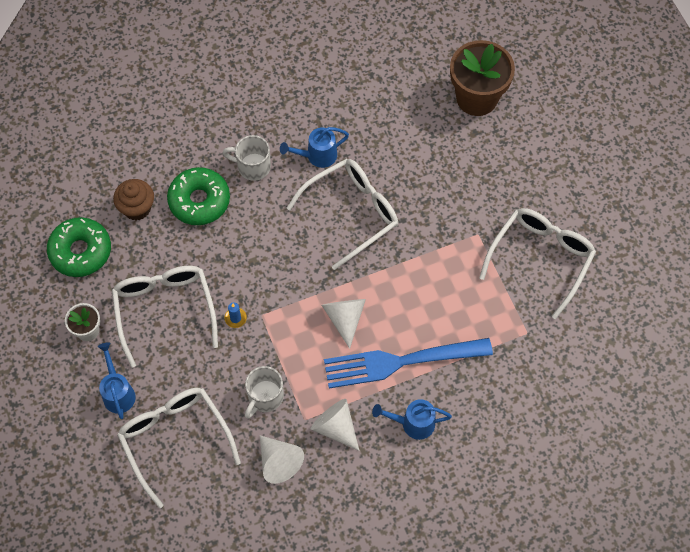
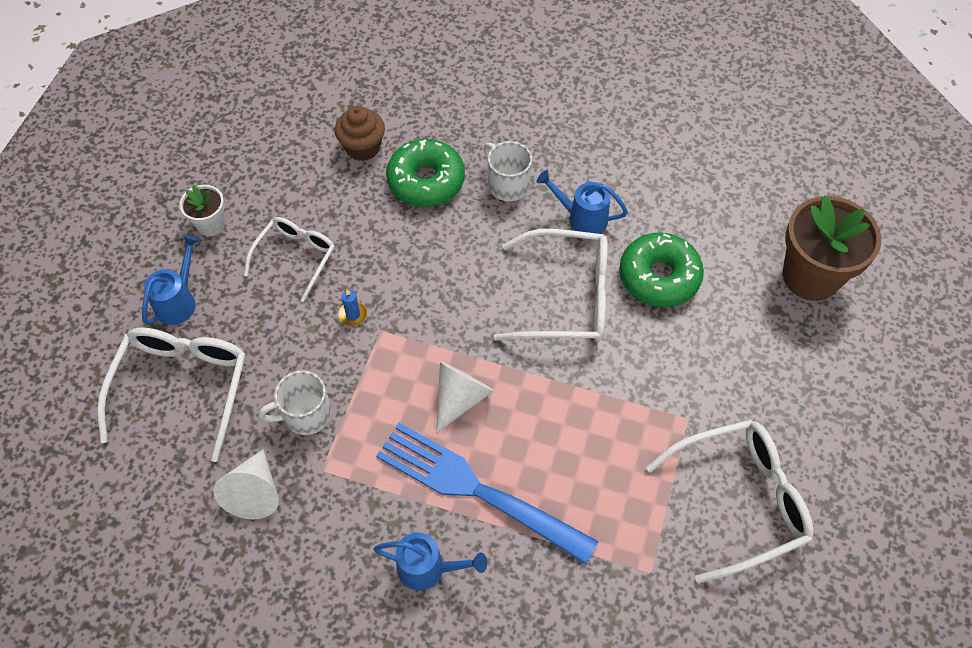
camera: 40 degrees right, 5 degrees down
green donut [47,217,111,277] -> green donut moved to [619,232,704,307]
white glasses [112,266,218,368] -> white glasses [244,217,335,302], size x0.63
white cone [311,399,360,451] -> none
blue watering can [372,399,452,440] -> blue watering can turned 150 degrees clockwise [374,532,487,591]

